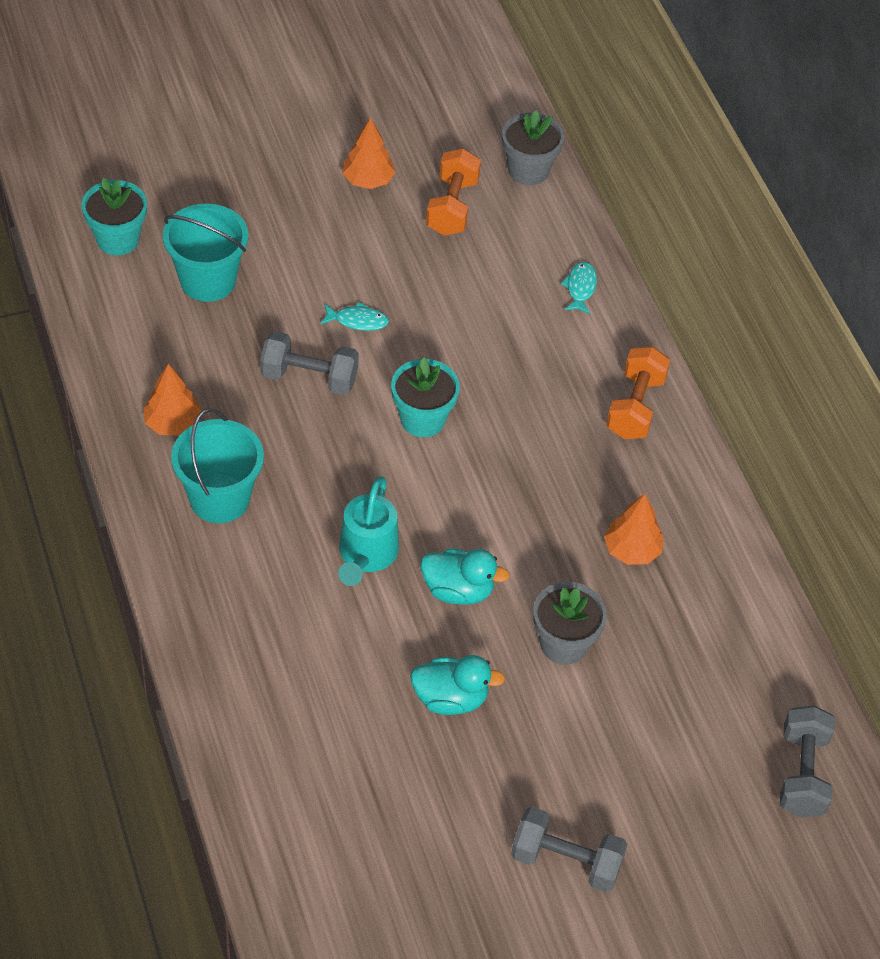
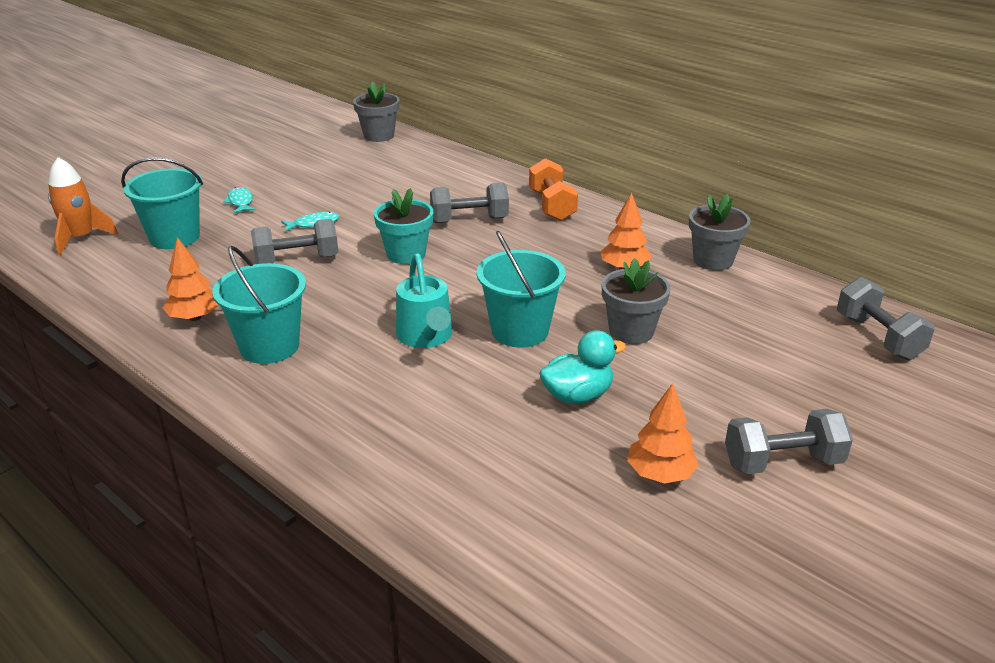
camera: 25 degrees left, 20 degrees down
turquoise flower pot [82,178,147,255] -> orange rocket [48,157,118,255]
orange tree [342,118,396,189] -> orange tree moved to [627,383,699,484]
turquoise duck [421,549,510,605] -> turquoise bucket [477,231,566,348]
orange dumbbell [426,148,481,236] -> none
turquoise fish [561,262,597,314] -> turquoise fish moved to [223,187,256,213]
none -> grey dumbbell [430,182,509,223]
none -> grey flower pot [689,194,751,271]

